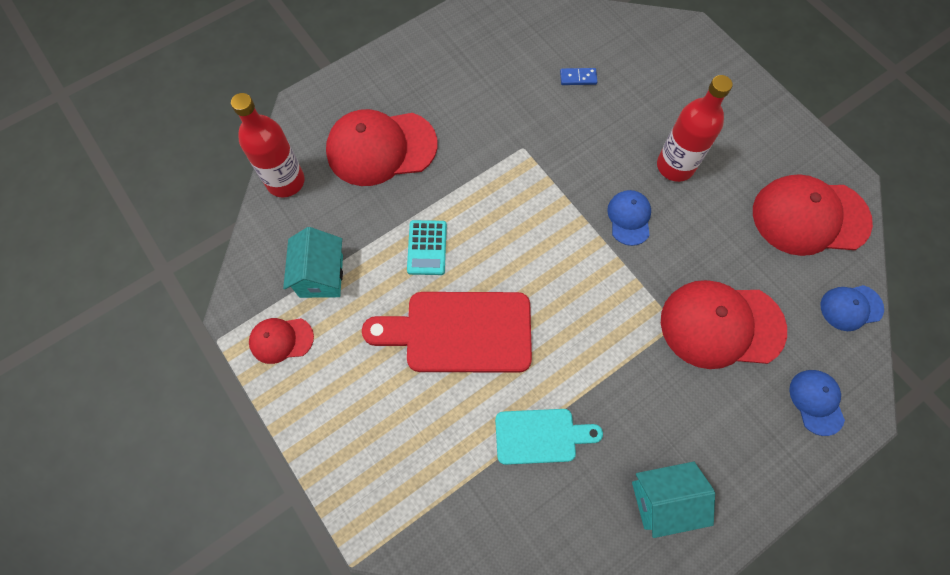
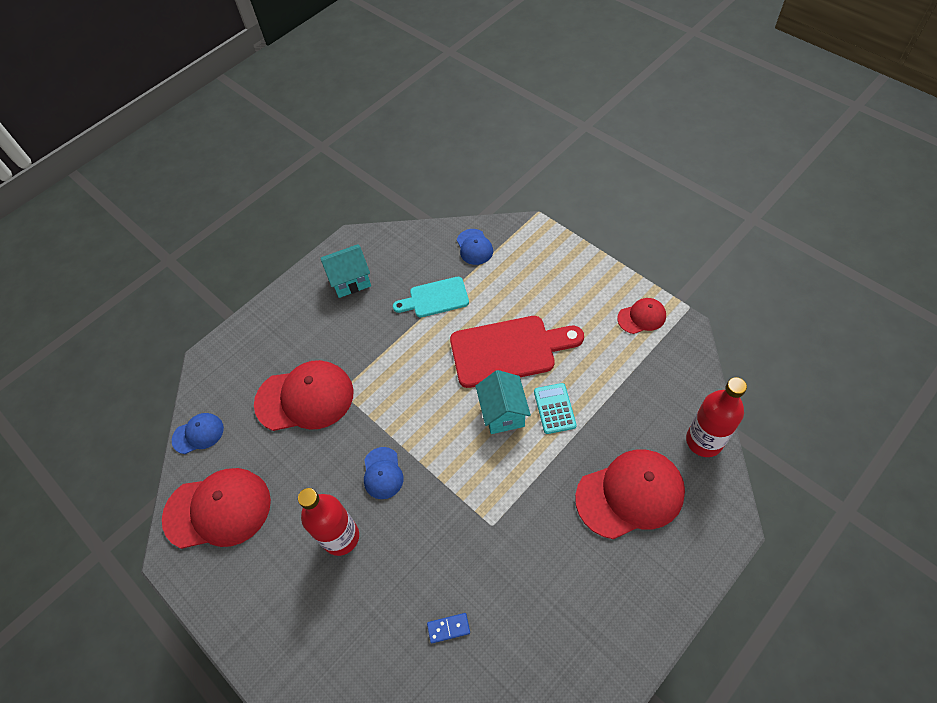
camera: 175 degrees right, 10 degrees down
turquoise house [283,227,343,298] -> turquoise house moved to [476,370,531,434]
blue cap [789,370,845,436] -> blue cap moved to [457,229,493,265]

